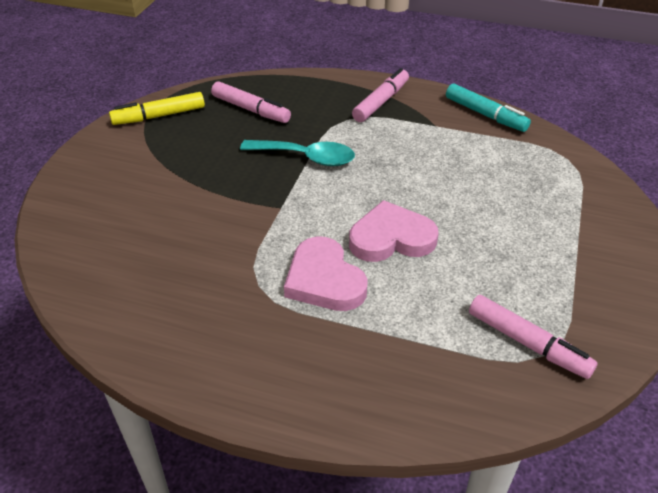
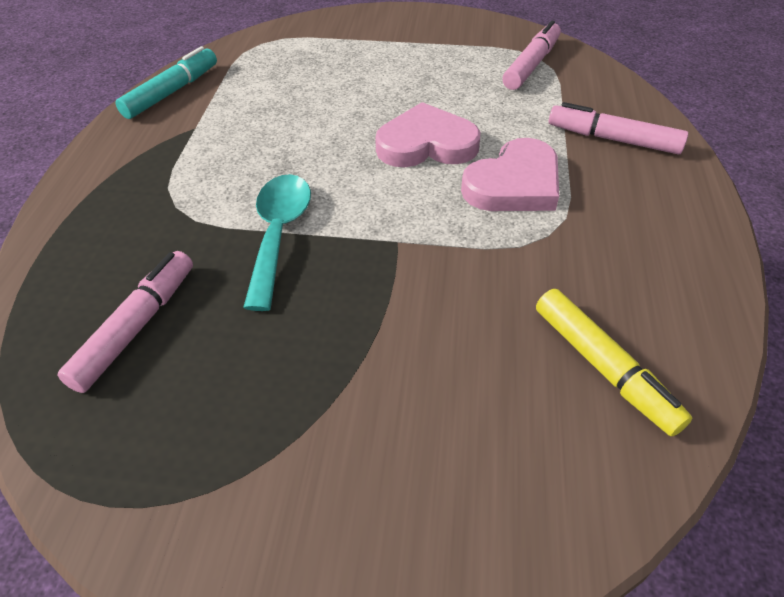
camera: 100 degrees left, 5 degrees up
yellow marker [109,92,205,125] -> yellow marker moved to [536,289,692,437]
pink heart [349,200,439,262] -> pink heart turned 105 degrees clockwise [375,102,480,167]
pink marker [352,68,409,122] -> pink marker moved to [549,102,688,154]

